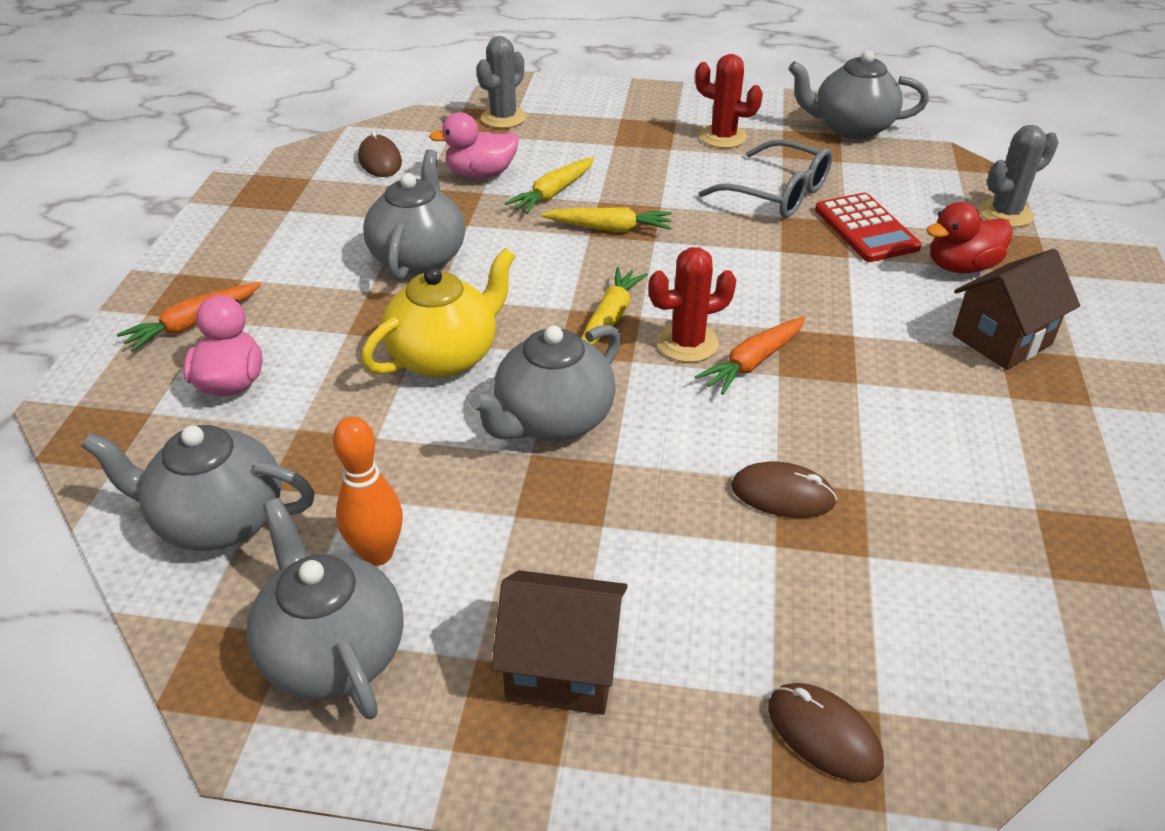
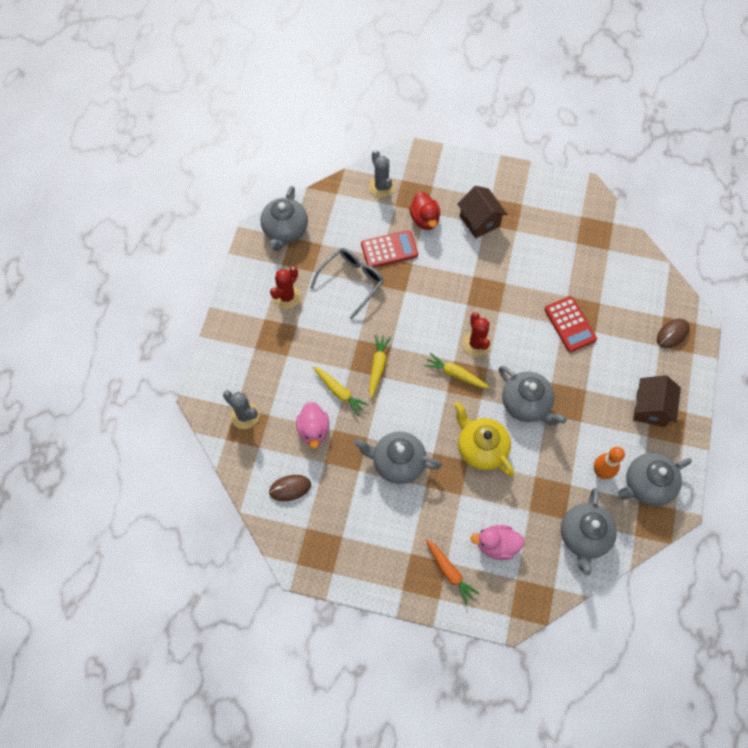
camera: 85 degrees left, 25 degrees up
orange carrot [695,317,806,395] -> none
brown mouse [731,461,837,518] -> red calculator [544,296,597,352]

